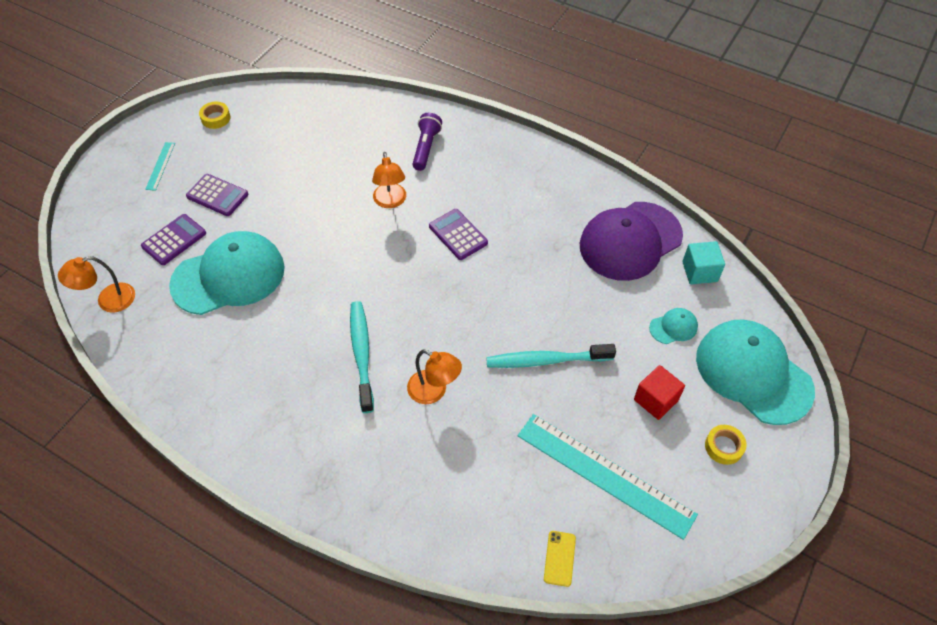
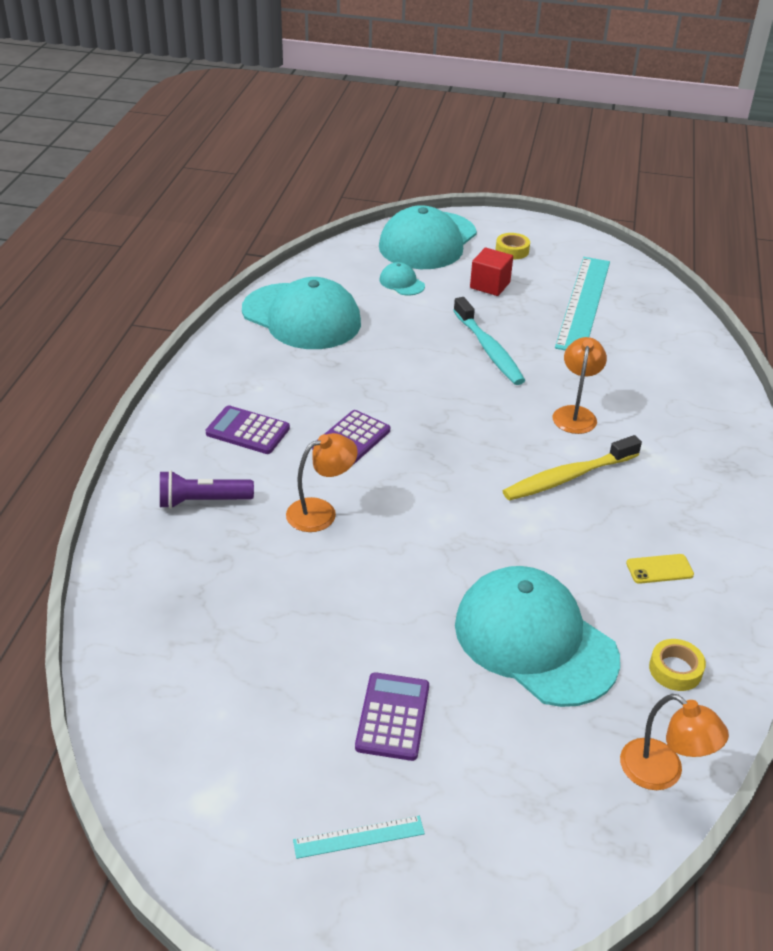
camera: 110 degrees left, 15 degrees down
purple calculator [141,214,206,265] -> purple calculator moved to [205,405,290,454]
yellow tape [199,102,231,129] -> yellow tape moved to [649,639,706,691]
turquoise toothbrush [350,301,374,413] -> yellow toothbrush [503,435,642,501]
yellow phone [544,531,576,587] -> yellow phone moved to [626,554,694,584]
purple cap [580,202,683,281] -> turquoise cap [242,277,361,349]
turquoise cube [682,241,725,284] -> none

